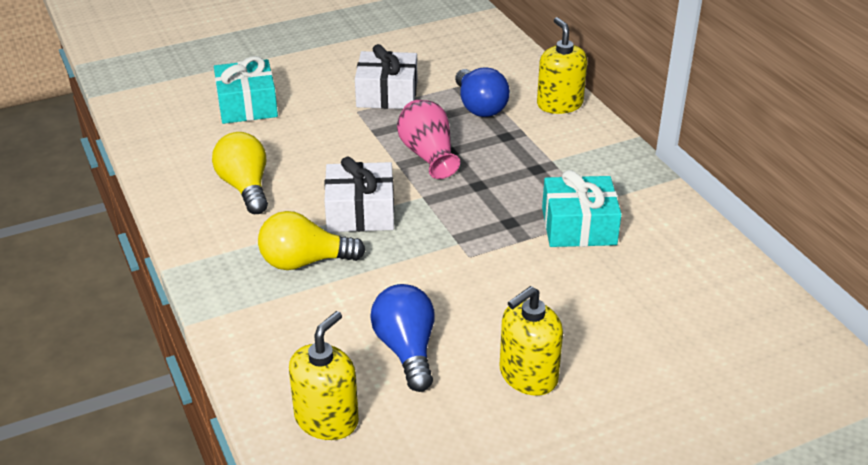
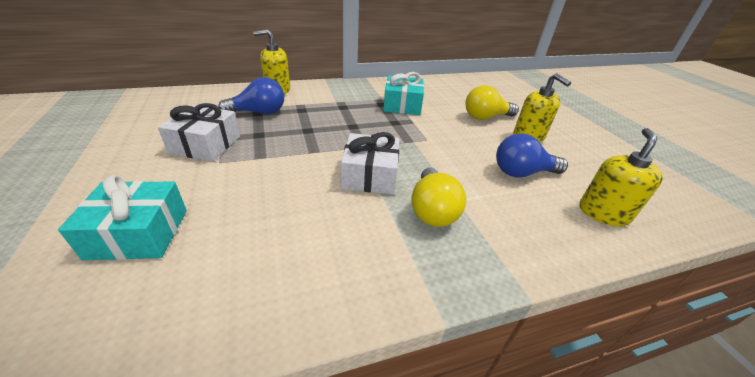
camera: 85 degrees left, 0 degrees up
yellow light bulb [212,132,268,214] -> yellow light bulb moved to [466,85,519,120]
yellow soap dispenser [289,311,359,440] -> yellow soap dispenser turned 75 degrees clockwise [580,128,663,226]
pink vase [397,100,460,179] -> none

